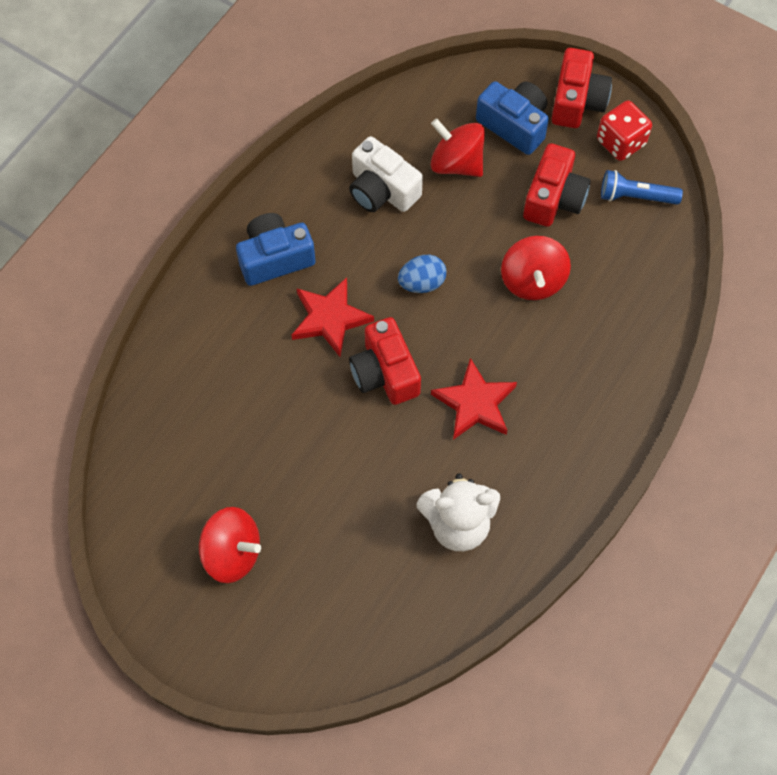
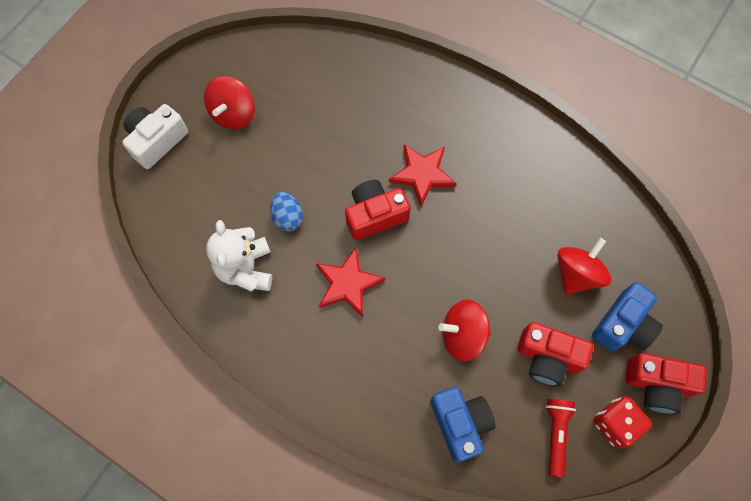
camera: 90 degrees right, 5 degrees up
blue camera [236,213,315,286] -> blue camera moved to [430,387,496,462]
white camera [349,136,423,212] -> white camera moved to [122,104,188,169]
blue egg [398,255,446,293] -> blue egg moved to [270,192,303,232]
blue flashlight [601,170,683,205] -> red flashlight [546,399,576,477]

